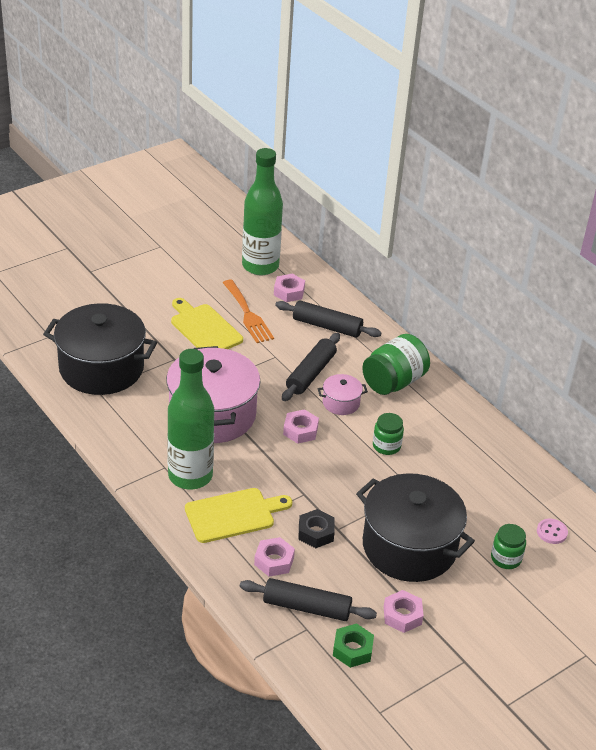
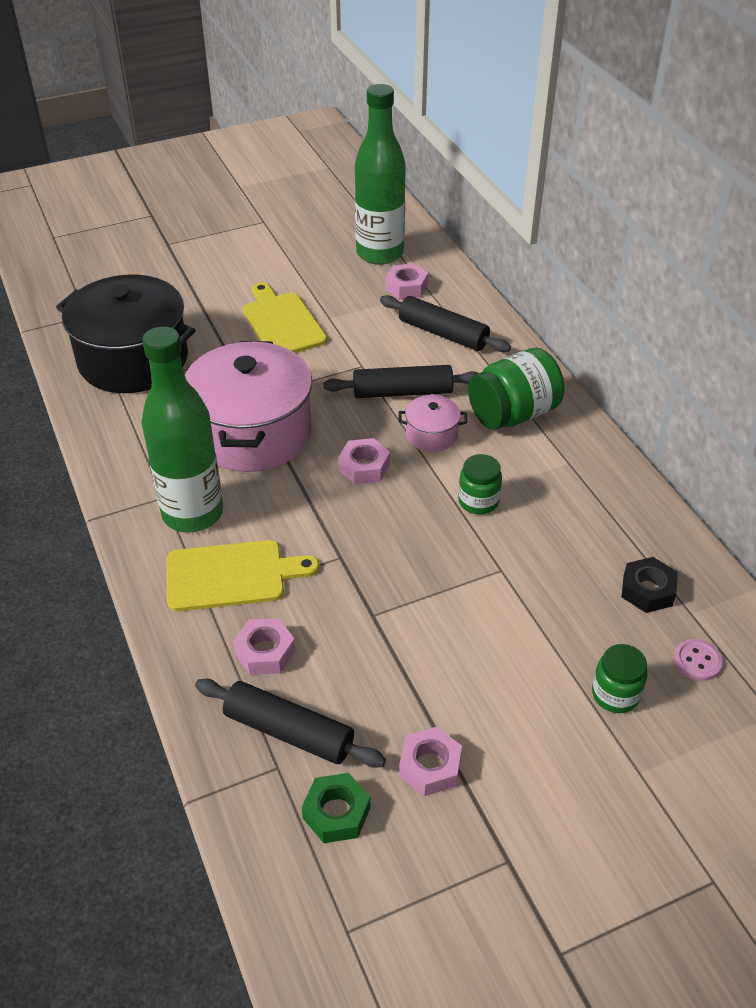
camera: 15 degrees right, 5 degrees up
orange fork [223,280,274,343] -> none
black rolling pin [282,333,340,401] -> black rolling pin turned 45 degrees clockwise [323,365,479,398]
black nut [298,509,335,548] -> black nut moved to [622,557,678,613]
black pot [356,473,475,582] -> none

